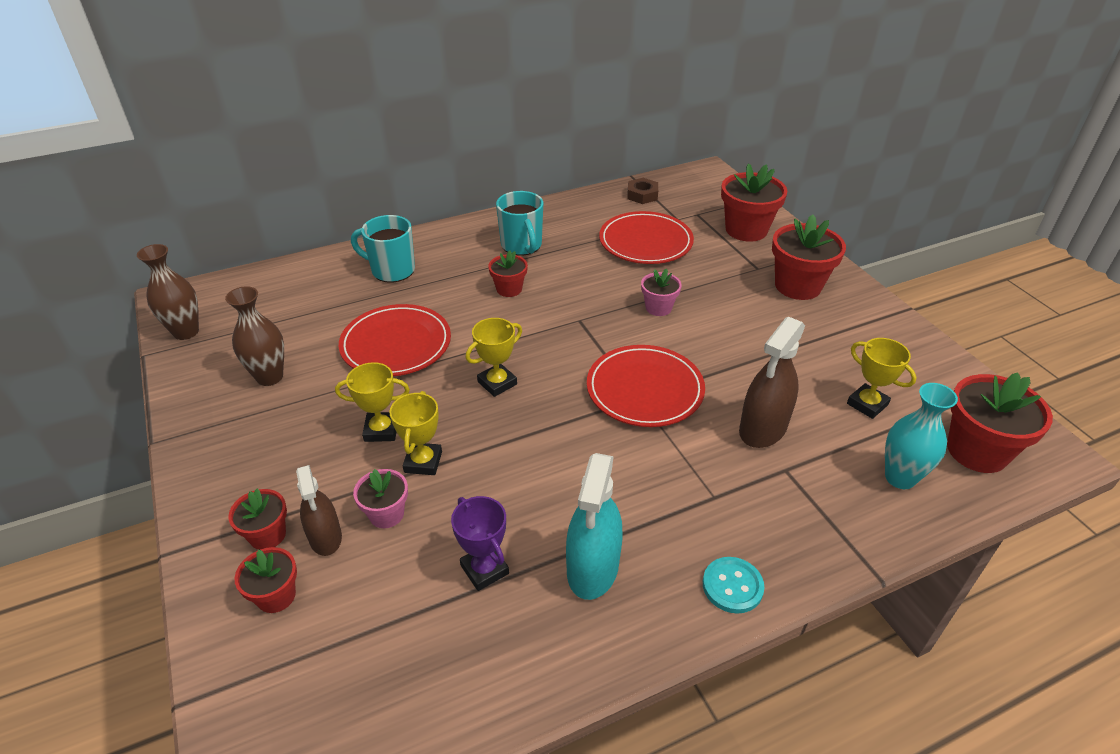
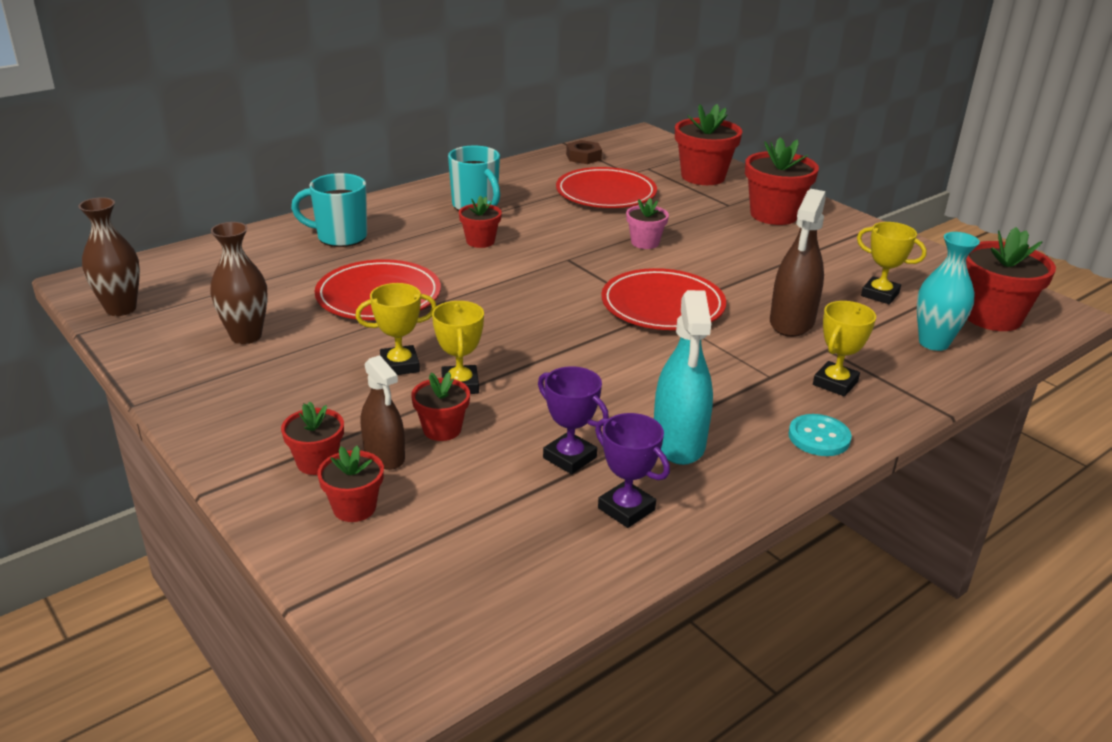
camera: 15 degrees left, 10 degrees down
pink flower pot [353,469,408,528] -> red flower pot [411,372,470,441]
yellow trophy [466,318,522,397] -> yellow trophy moved to [813,301,876,396]
none -> purple trophy [595,413,670,528]

